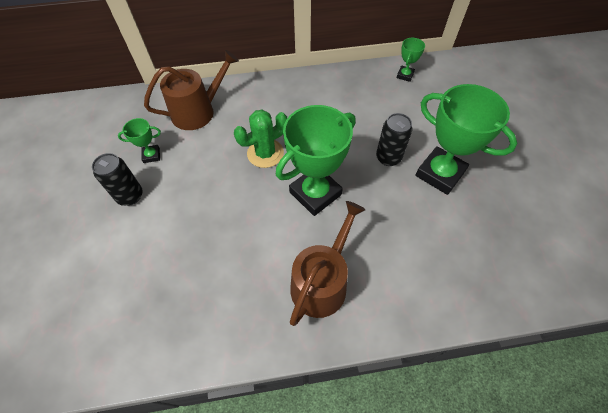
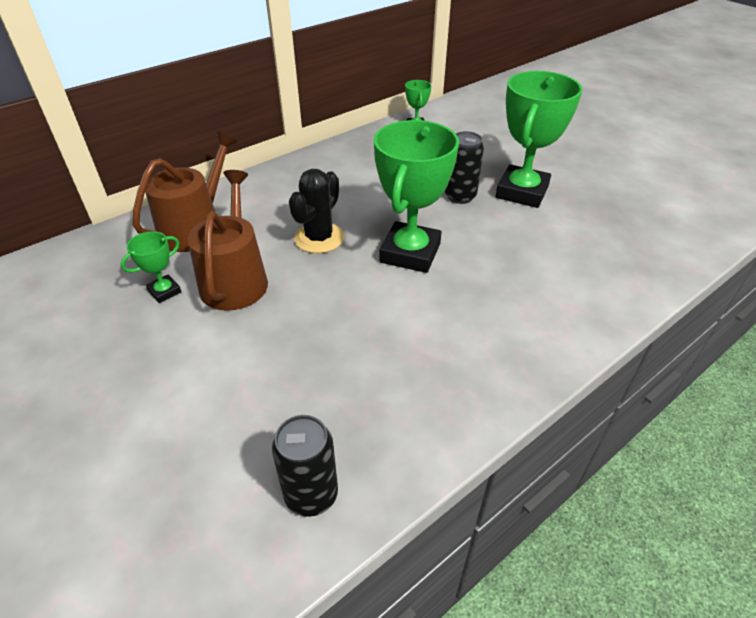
camera: 30 degrees left, 15 degrees down
black can [92,153,143,206] -> black can moved to [272,415,338,517]
green cactus [234,110,287,168] -> black cactus [289,169,344,253]
brown watering can [290,201,365,326] -> brown watering can moved to [187,170,268,311]
green trophy [415,84,517,195] -> green trophy turned 75 degrees counterclockwise [496,71,583,208]

